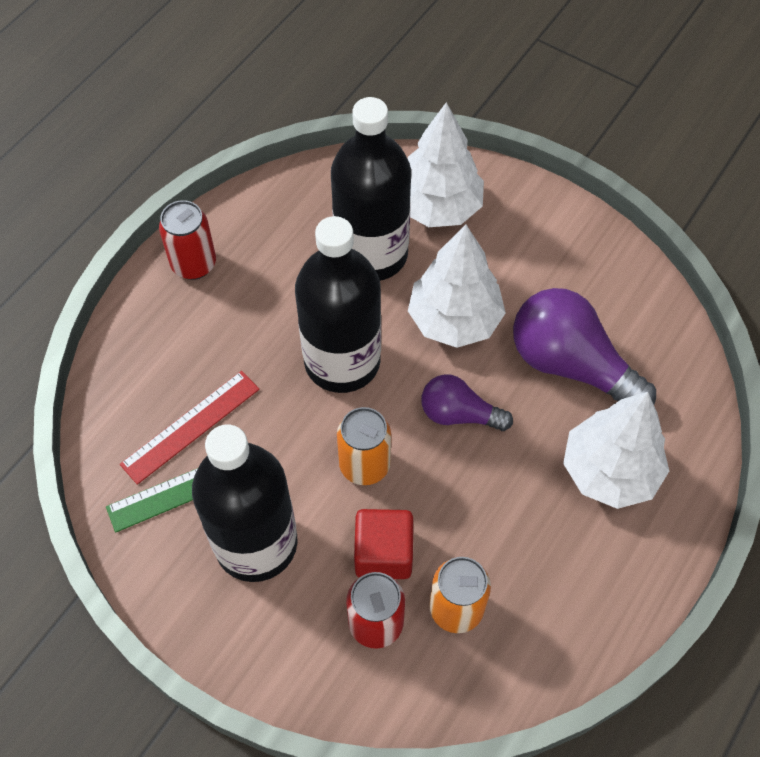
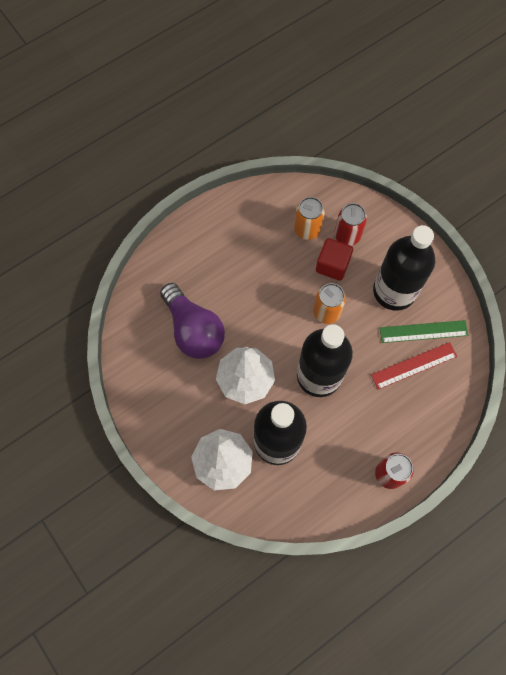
camera: 160 degrees left, 10 degrees up
purple light bulb [421,374,513,431] -> none
white tree [563,392,669,509] -> none

